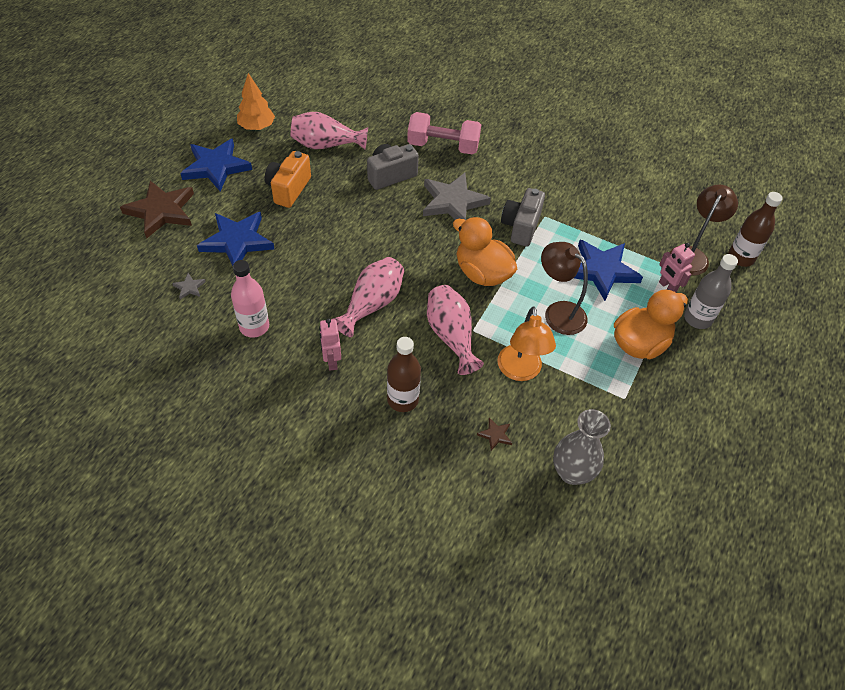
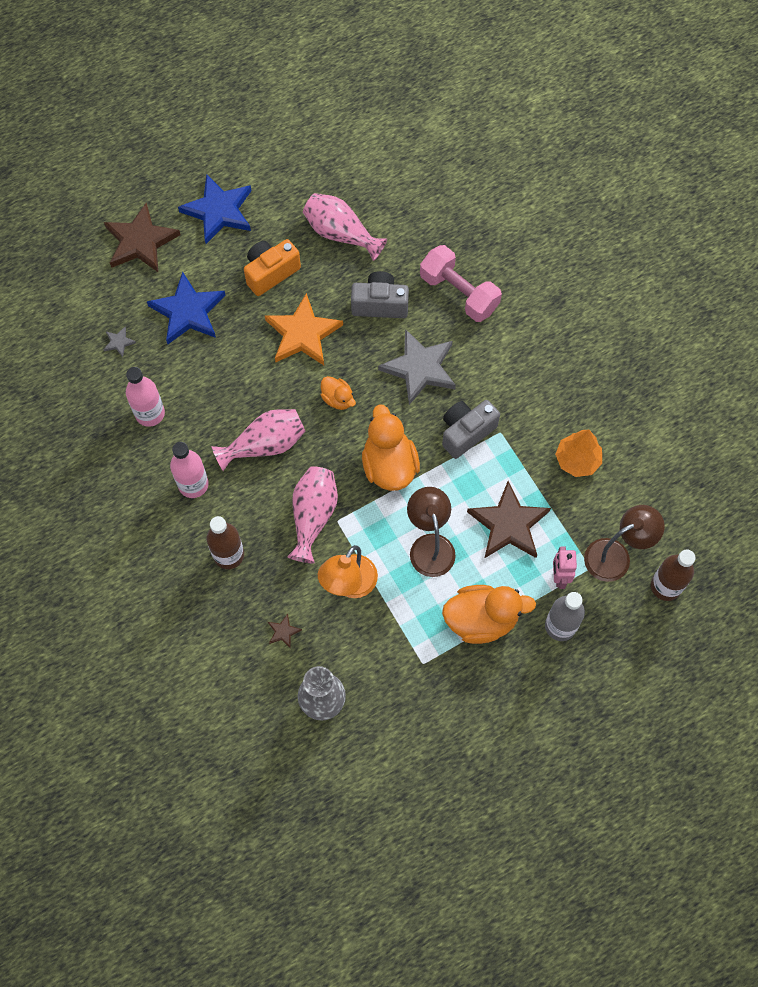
camera: 35 degrees right, 15 degrees up
orange tree [237,73,275,130] -> orange tree moved to [555,430,602,477]
pink robot [319,318,341,371] -> pink bottle [170,442,209,498]
blue star [574,240,643,301] -> brown star [467,481,551,558]
none -> orange star [264,293,343,365]
none -> orange duck [321,376,356,410]

